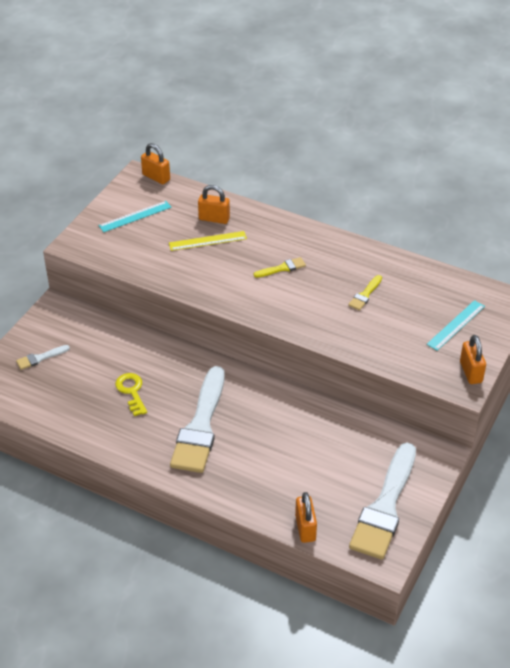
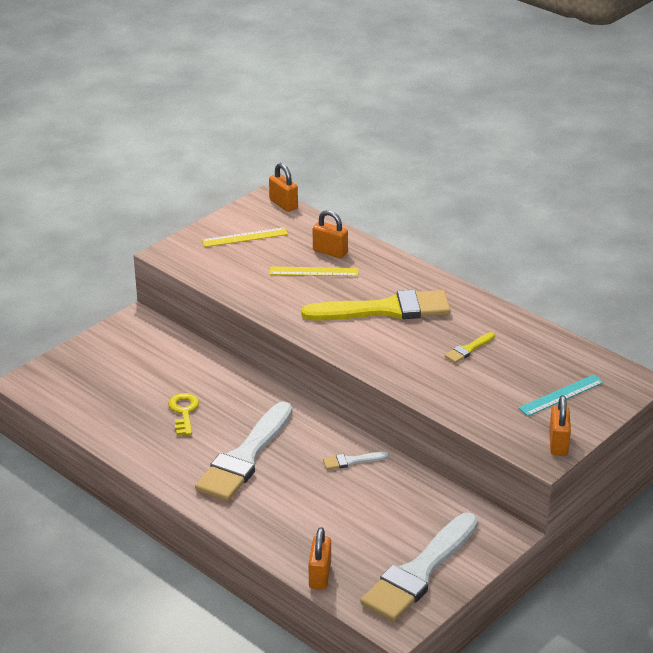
camera: 15 degrees right, 10 degrees down
white brush [16,345,70,370] -> white brush moved to [323,452,389,470]
turquoise ruler [99,201,172,232] -> yellow ruler [202,227,288,247]
yellow brush [254,257,306,278] -> yellow brush [301,290,451,321], size x2.39

